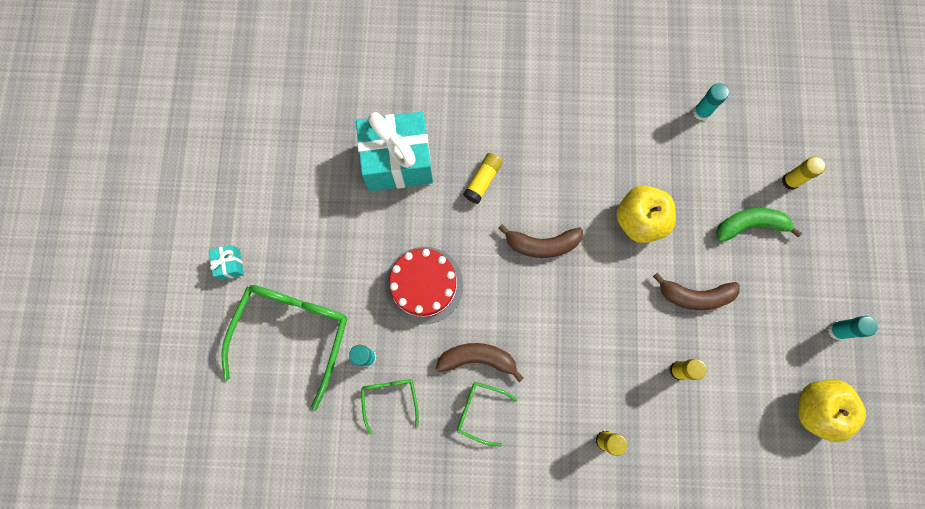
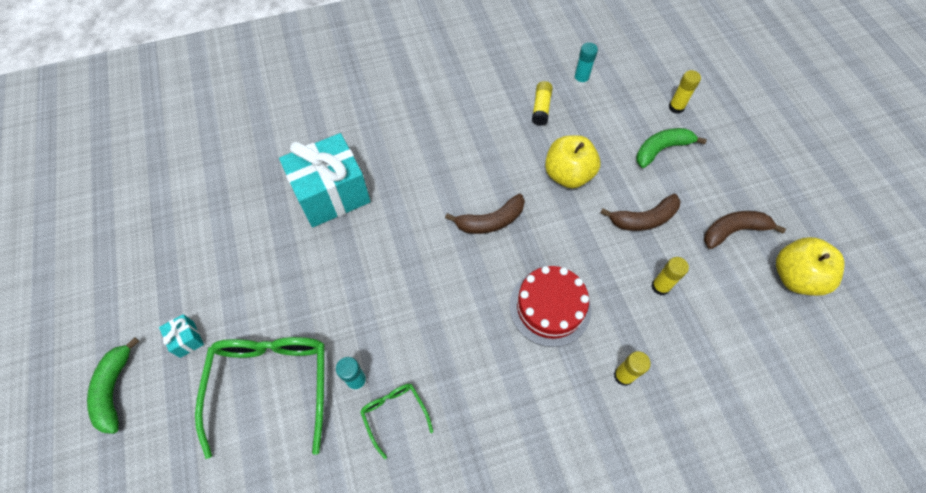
camera: 20 degrees left, 15 degrees down
red cake [385,247,463,325] -> red cake moved to [509,266,591,347]
brown banana [436,343,524,382] -> brown banana moved to [704,211,786,249]
green glasses [457,382,517,446] -> none
yellow glue stick [463,153,503,204] -> yellow glue stick moved to [532,81,553,126]
turquoise glue stick [828,316,878,340] -> none
none -> green banana [87,337,139,434]

